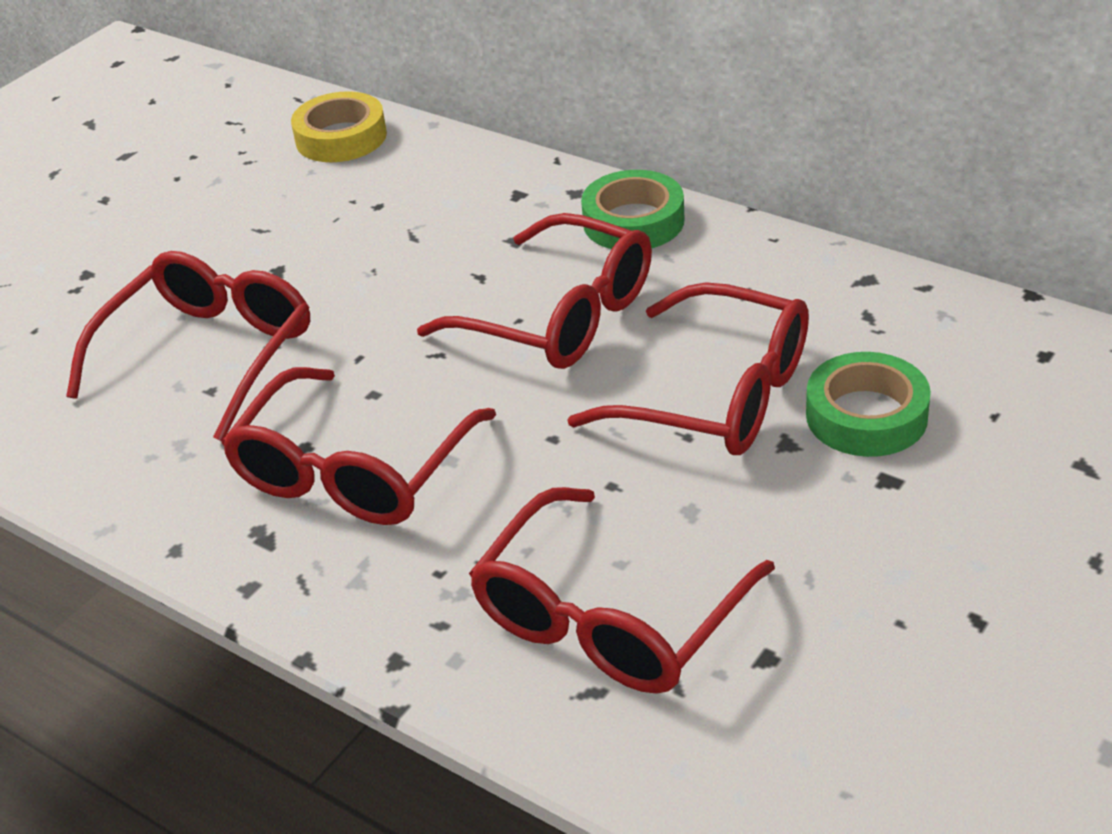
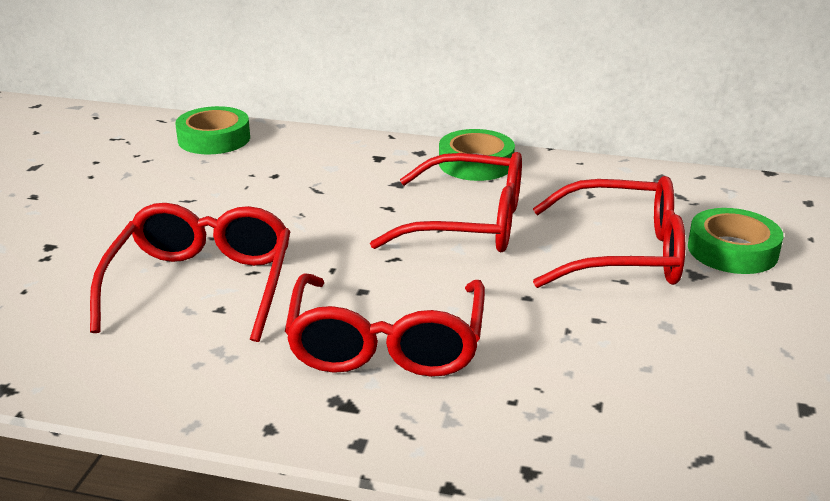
camera: 25 degrees left, 10 degrees down
yellow tape [291,91,387,162] -> green tape [175,106,250,155]
red glasses [469,487,775,694] -> none

